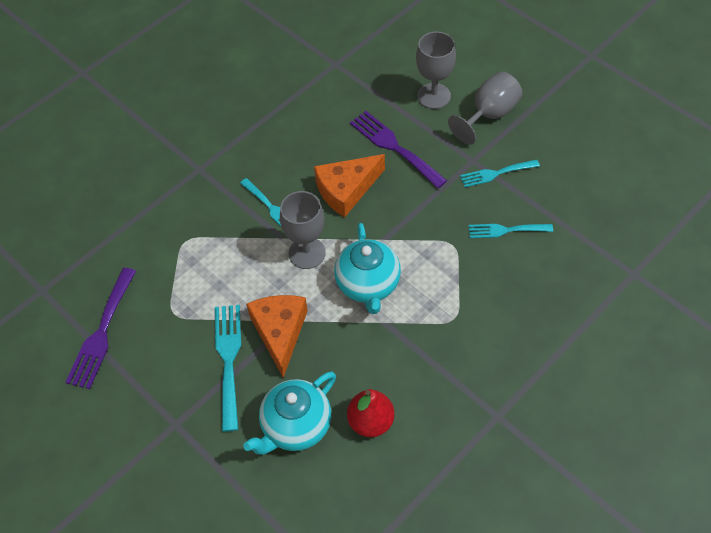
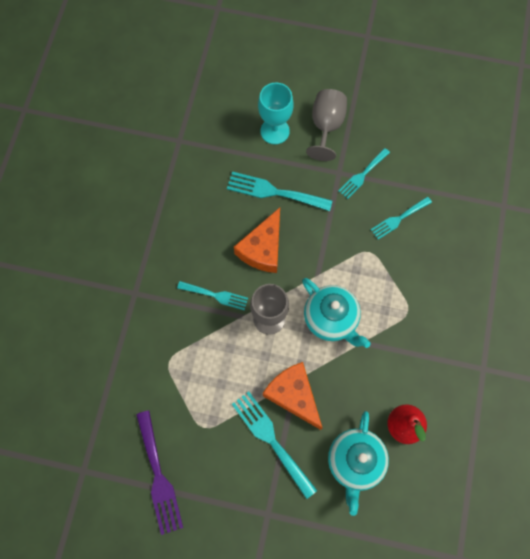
camera: 35 degrees left, 15 degrees up
purple fork [350,111,447,189] -> turquoise fork [227,171,333,211]
grey goblet [416,31,456,109] -> turquoise goblet [258,82,294,144]

